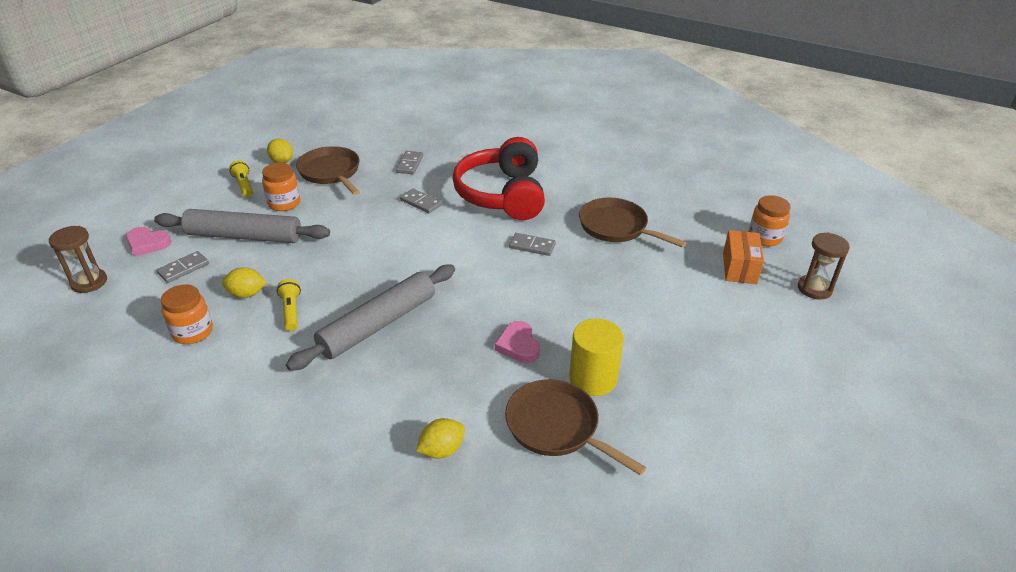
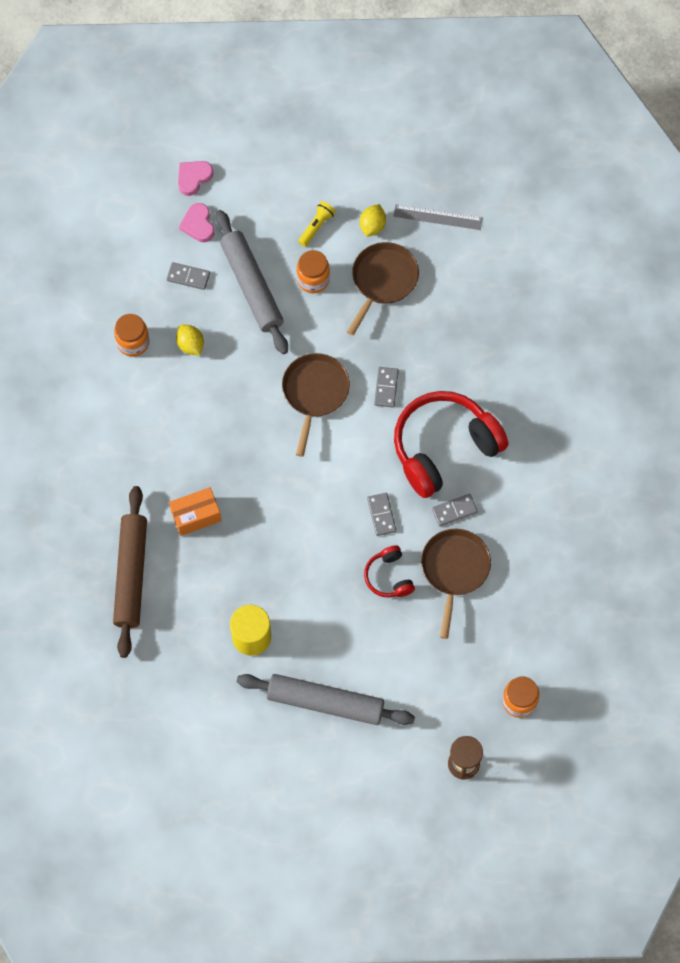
camera: 60 degrees right, 30 degrees up
brown hourglass [49,226,107,293] -> none
yellow flashlight [277,279,301,331] -> none
grey rolling pin [286,265,455,371] -> grey rolling pin moved to [237,674,415,725]
grey domino [396,151,423,174] -> grey domino moved to [432,494,478,526]
yellow lemon [416,418,465,459] -> brown rolling pin [113,486,147,658]
pink heart [495,321,540,363] -> pink heart moved to [178,161,213,196]
brown pan [505,379,647,476] -> brown pan moved to [282,353,350,457]
orange box [723,230,764,284] -> orange box moved to [169,487,221,536]
none -> red headphones [364,545,415,598]
none -> grey ruler [393,204,483,230]

